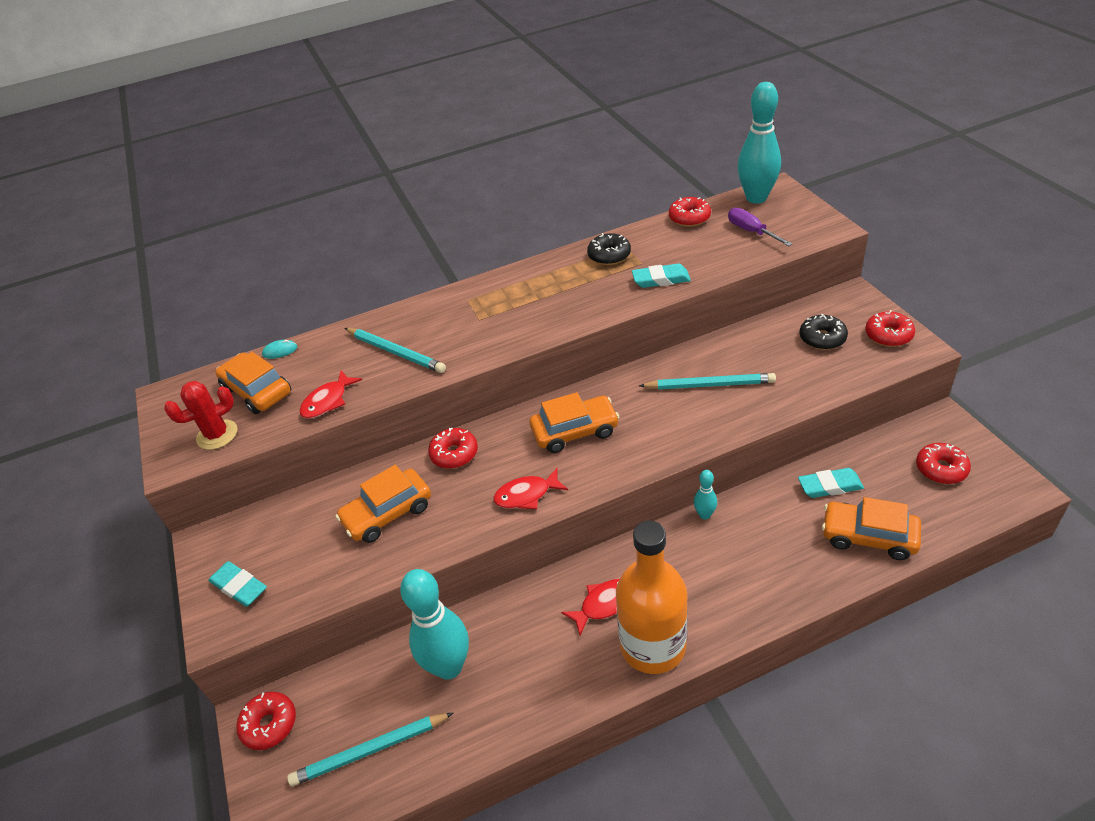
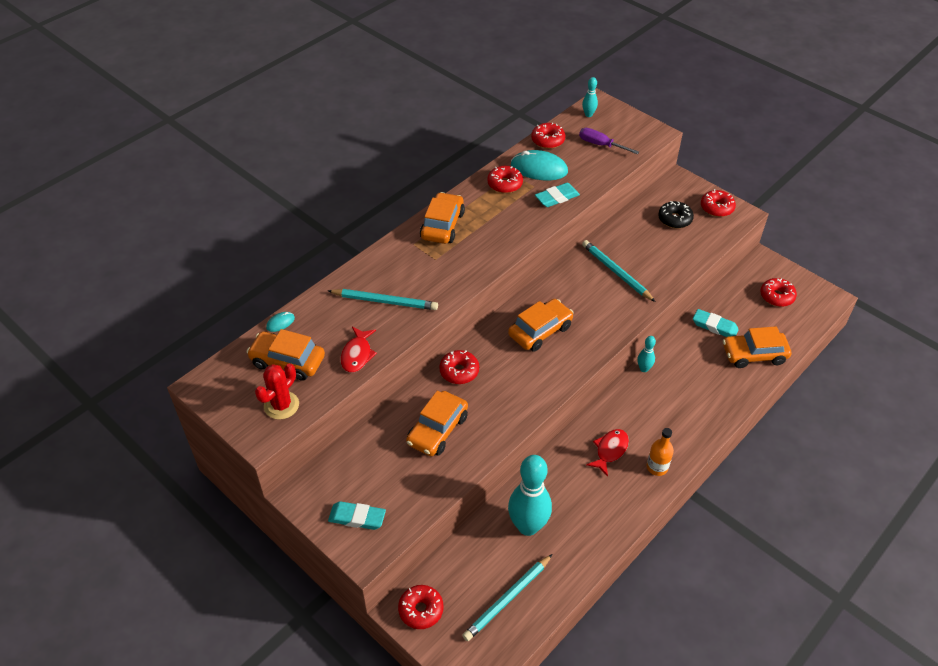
camera: 30 degrees left, 5 degrees up
red fish [493,468,568,509] -> none
black donut [587,233,631,265] -> red donut [487,166,523,193]
orange bottle [616,520,688,674] -> orange bottle [647,428,674,476], size x0.47
turquoise pencil [639,373,776,390] -> turquoise pencil turned 105 degrees counterclockwise [582,240,655,302]
turquoise bowling pin [738,82,781,204] -> turquoise bowling pin [582,77,598,117], size x0.46
turquoise eraser [798,468,864,498] -> turquoise eraser turned 60 degrees clockwise [693,309,739,337]
none -> orange car [420,192,465,244]
none -> turquoise mouse [511,150,568,180]

